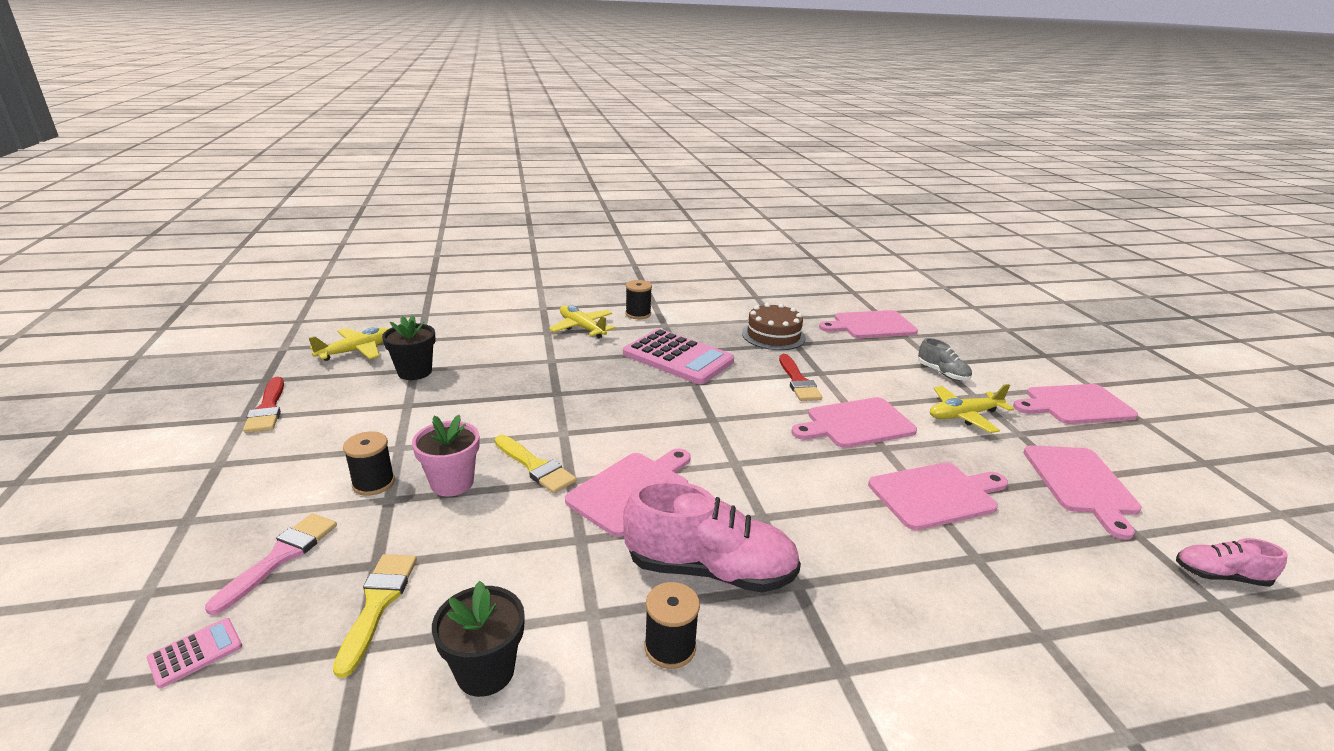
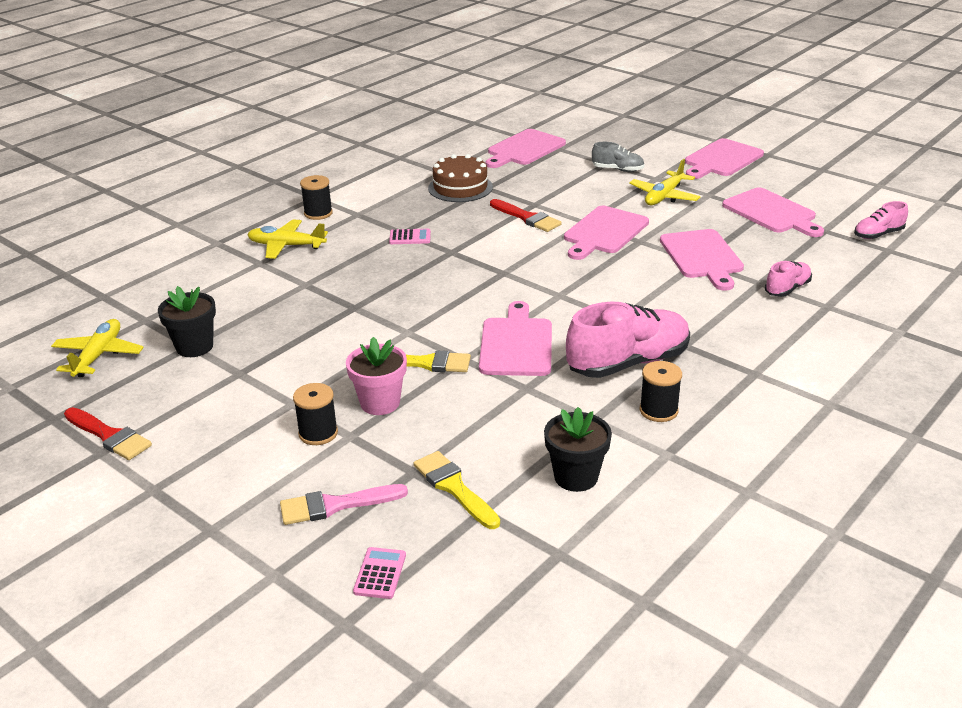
camera: 35 degrees left, 5 degrees up
pink brush [205,513,337,615] -> pink brush turned 90 degrees counterclockwise [280,484,408,525]
pink calculator [623,329,734,384] -> pink calculator [389,229,431,244], size x0.41
pink cutting board [868,462,1008,530] -> pink cutting board turned 135 degrees clockwise [660,229,744,290]
none -> pink shoe [765,261,812,297]

